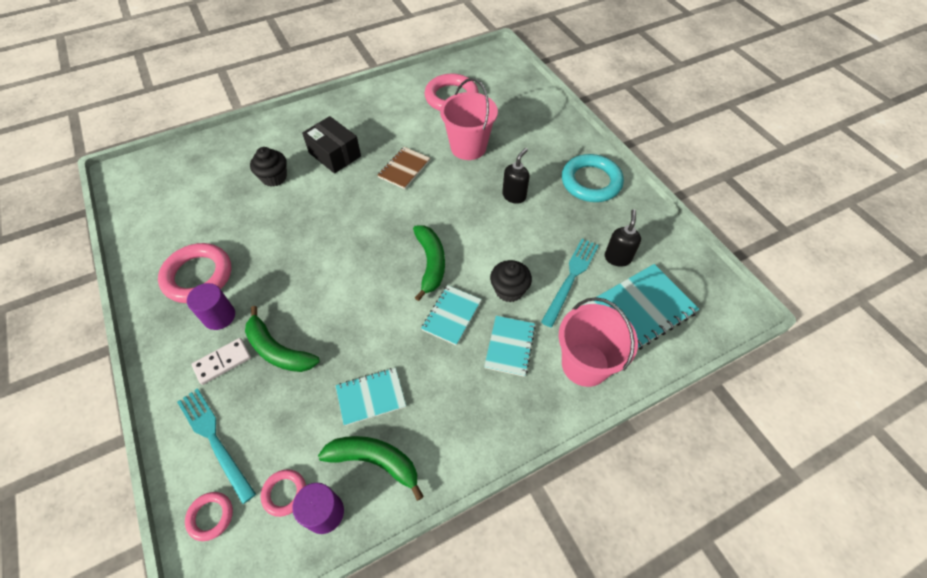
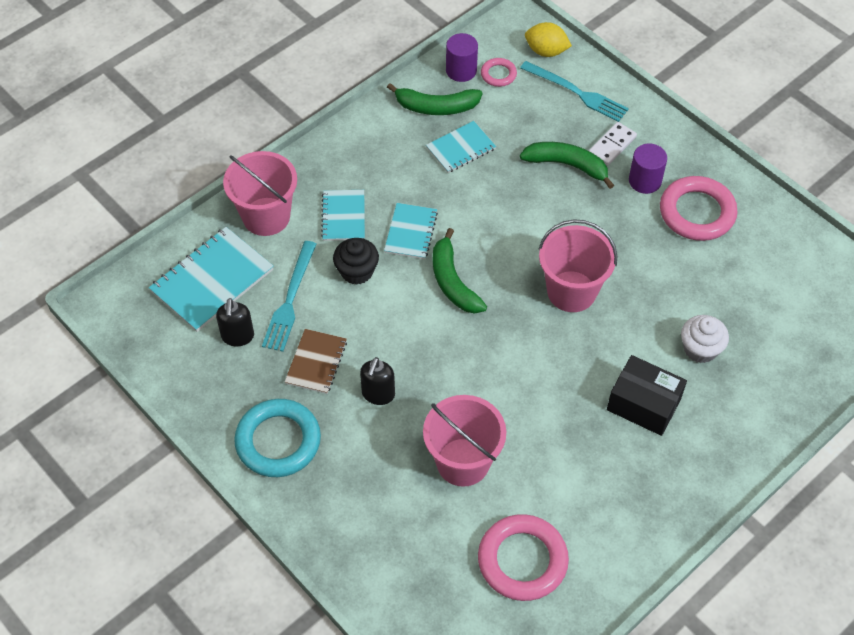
camera: 165 degrees right, 0 degrees up
pink ring [185,492,233,541] -> yellow lemon [525,22,572,57]
black cupcake [250,147,287,187] -> white cupcake [681,315,729,363]
brown notebook [377,147,430,189] -> brown notebook moved to [285,329,347,394]
none -> pink bucket [538,219,617,312]

